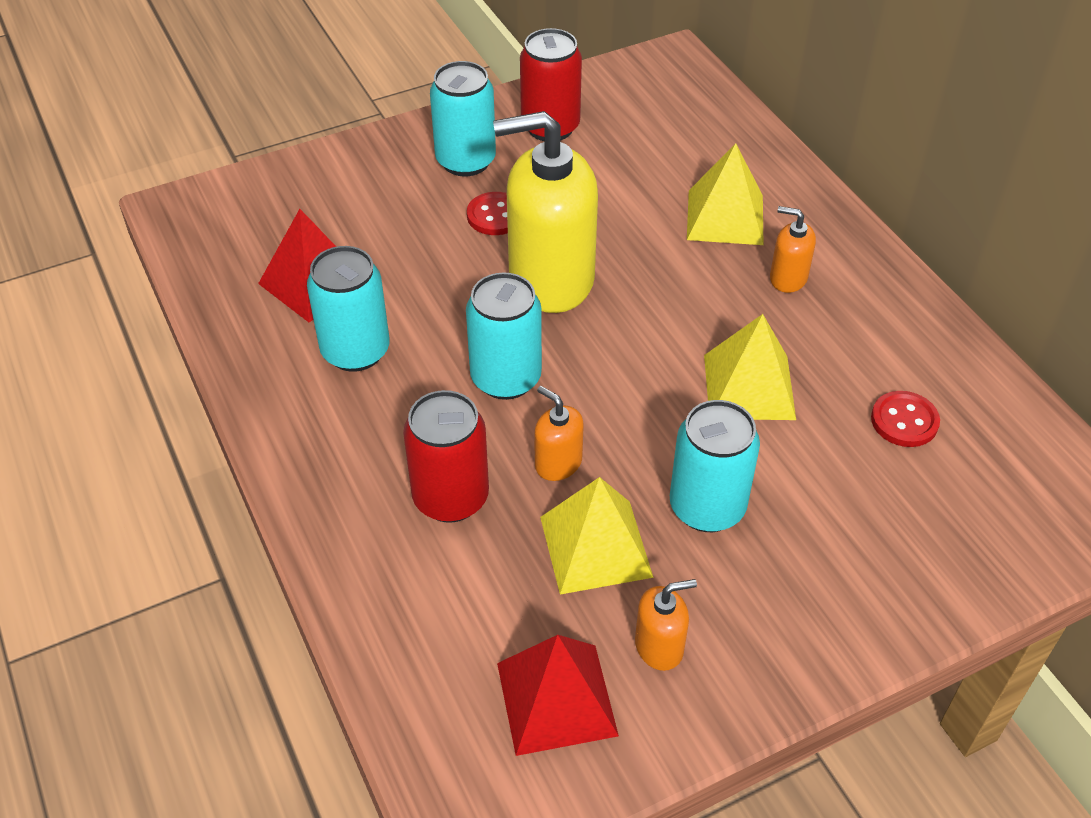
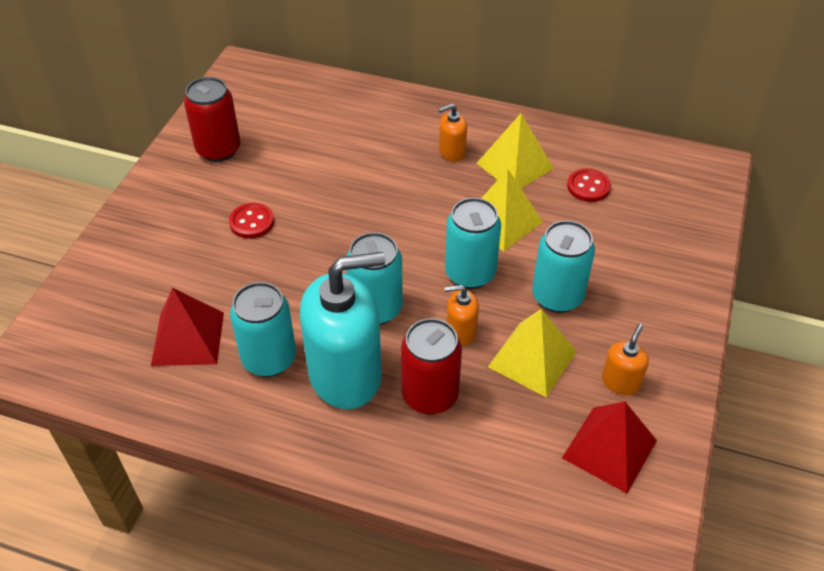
camera: 45 degrees left, 0 degrees up
turquoise can [430,61,496,176] -> turquoise can moved to [445,198,501,289]
yellow soap dispenser [493,111,598,313] -> none
yellow pyramid [687,143,763,245] -> yellow pyramid moved to [476,113,554,188]
none -> turquoise soap dispenser [300,252,385,409]

